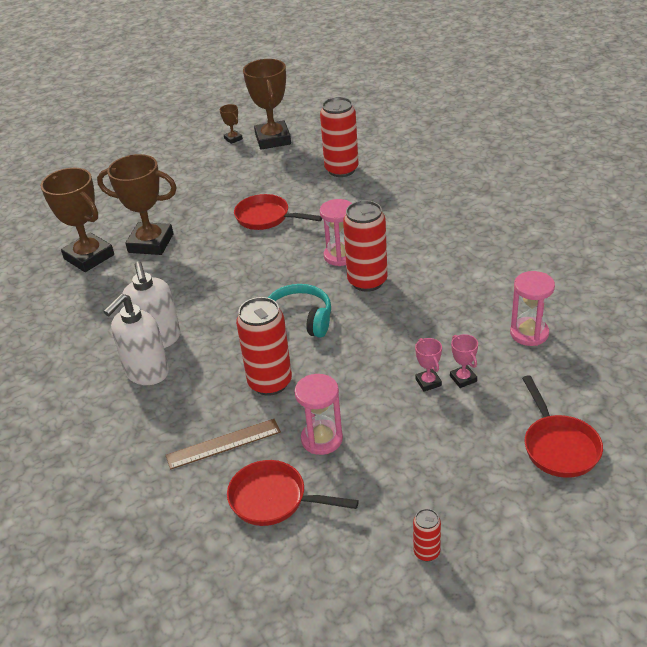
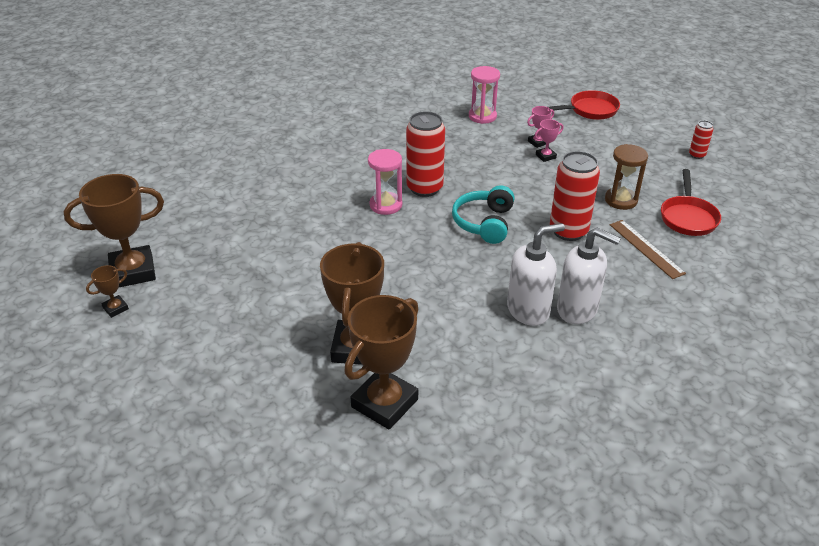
camera: 100 degrees left, 0 degrees up
red pan [234,194,322,230] -> none
pink hourglass [294,374,343,455] -> brown hourglass [605,144,648,210]
red can [320,97,358,177] -> none

